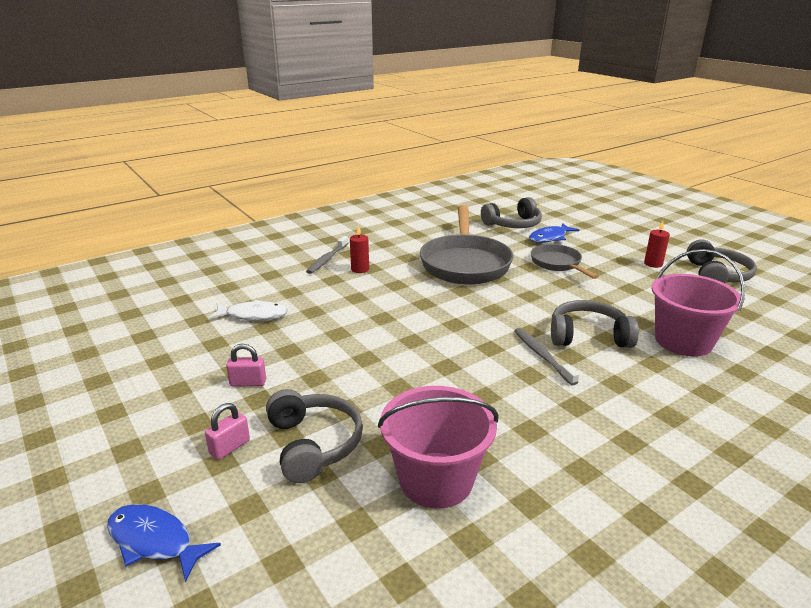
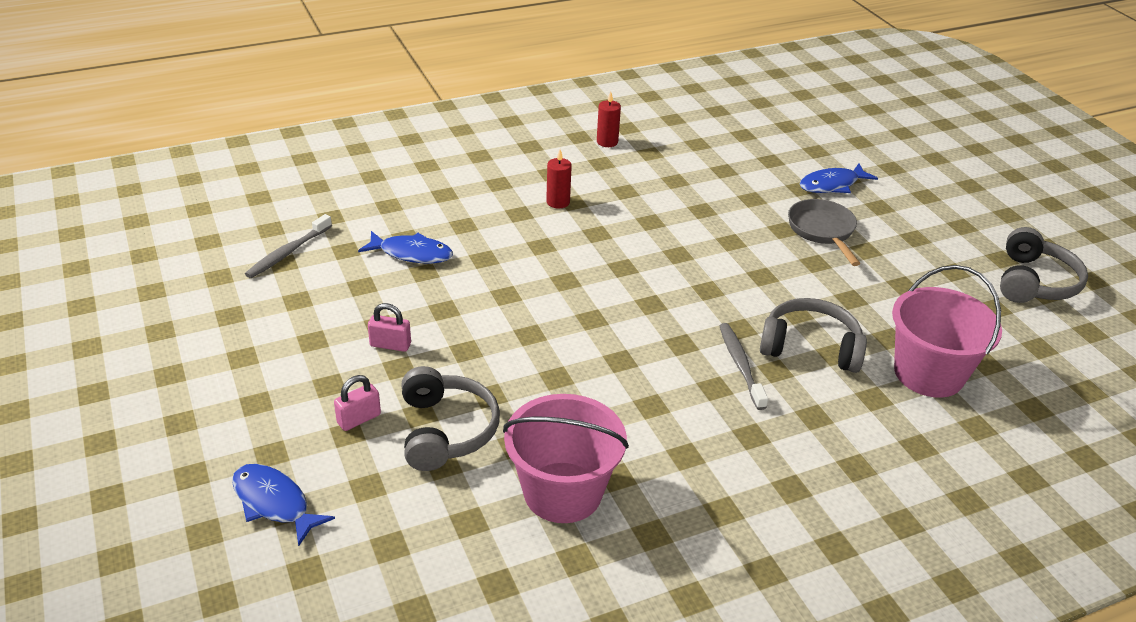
camera: 10 degrees right, 10 degrees up
white fish [208,300,288,321] -> blue fish [358,231,453,263]
grey toothbrush [306,236,349,274] -> grey toothbrush moved to [245,214,332,278]
grey pan [420,205,514,285] -> none
grey headphones [481,197,542,228] -> none
red candle [644,221,670,268] -> red candle moved to [597,91,621,147]

